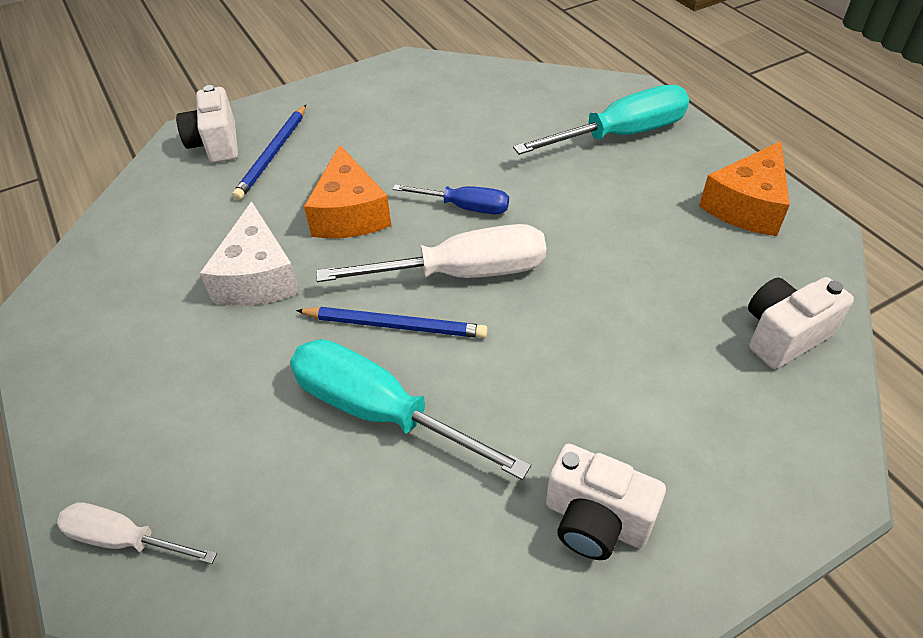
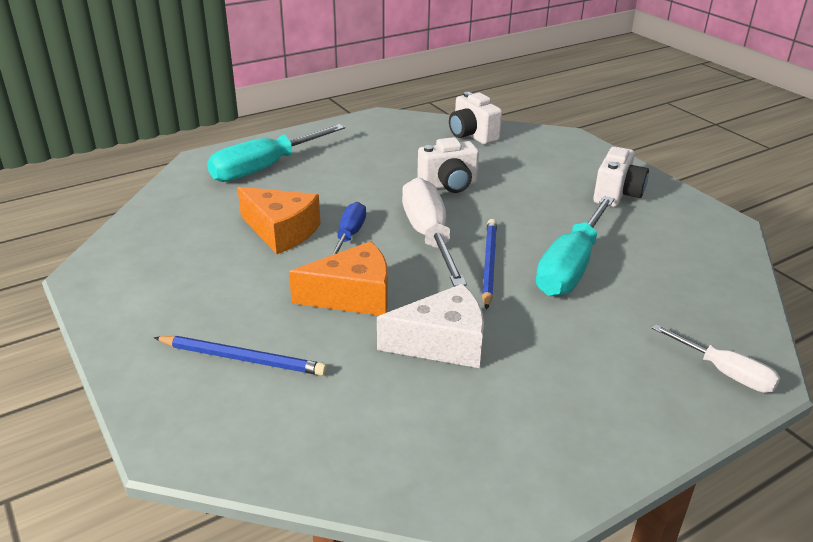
camera: 95 degrees left, 15 degrees down
white screwdriver [57,502,217,564] -> white screwdriver turned 60 degrees counterclockwise [652,324,780,393]
white camera [176,85,238,163] -> white camera moved to [417,137,479,193]
turquoise screwdriver [513,85,689,155] -> turquoise screwdriver turned 105 degrees counterclockwise [207,124,345,182]
orange cheese [699,141,790,236] -> orange cheese moved to [237,187,320,254]

